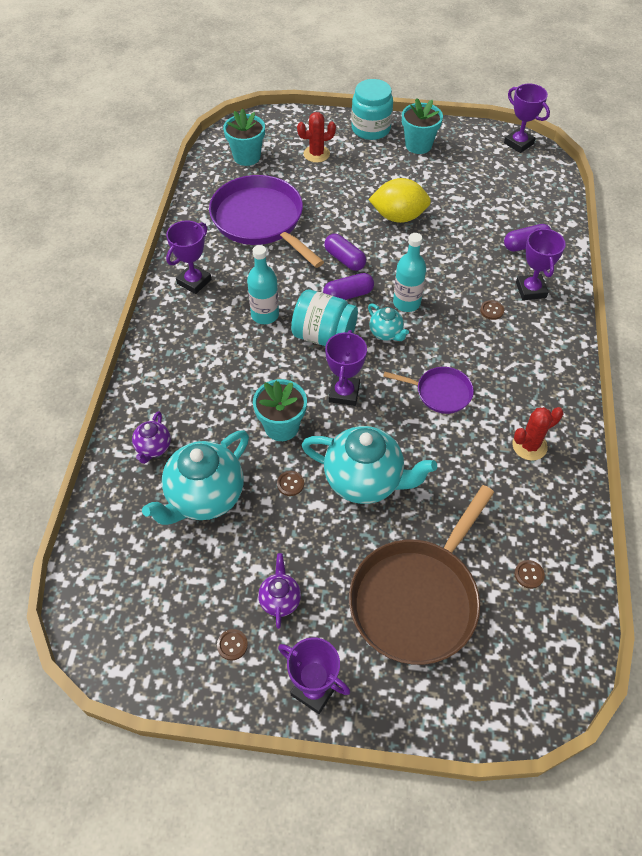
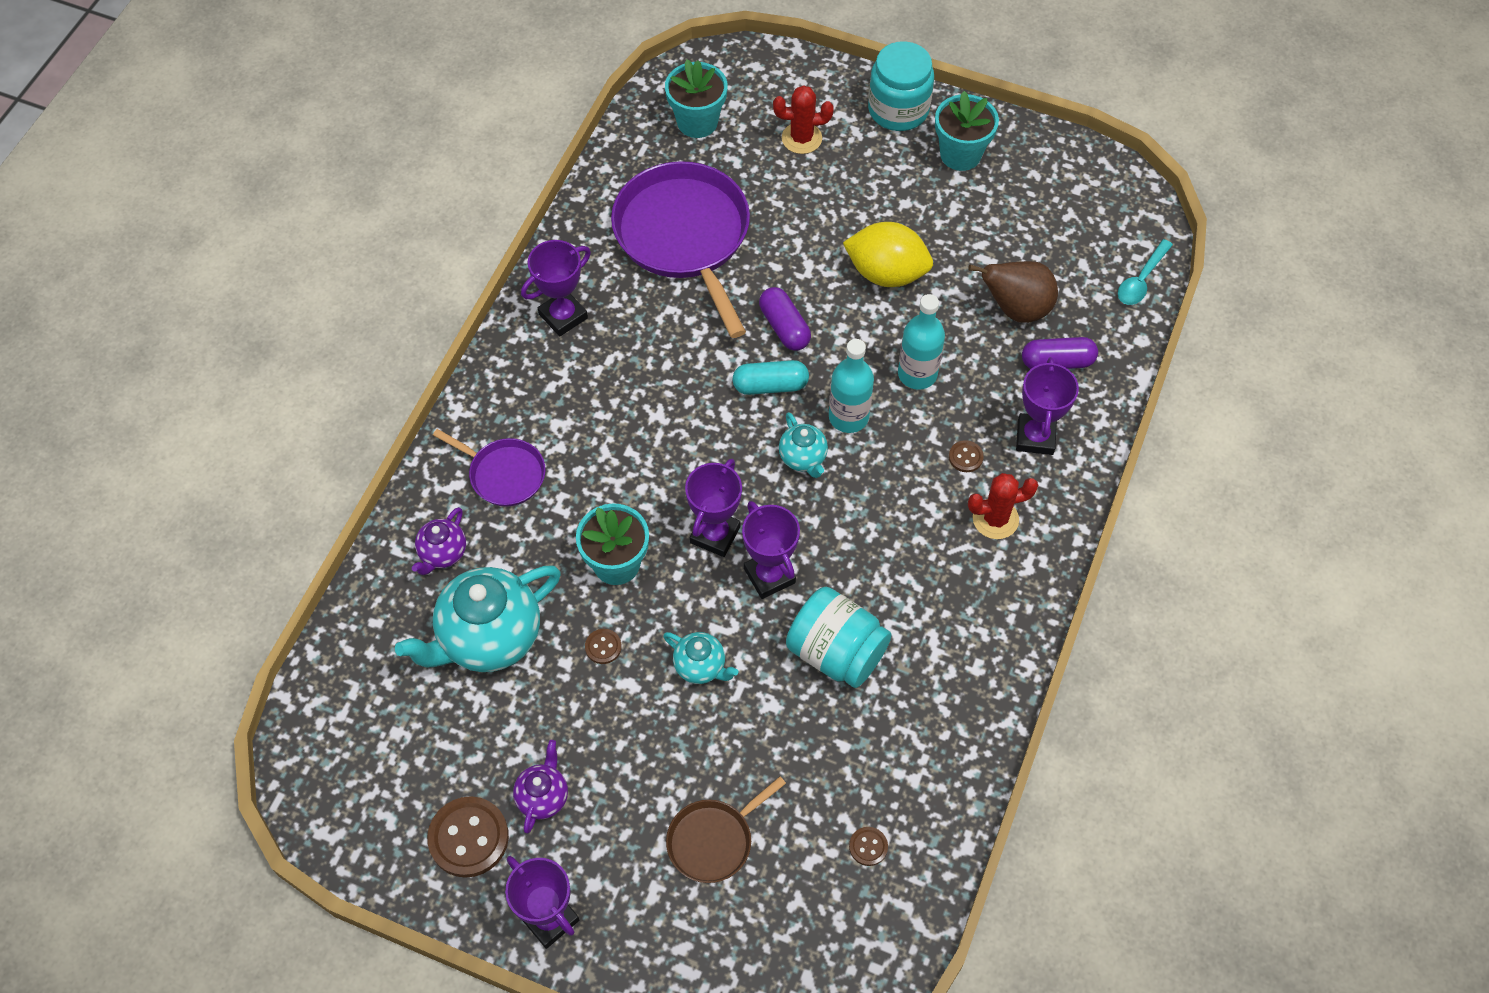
camera: 15 degrees right, 5 degrees up
brown button [217,629,248,660] -> brown button [427,796,509,878], size x2.07
turquoise bottle [247,245,279,324] -> turquoise bottle moved to [898,294,945,390]
turquoise jar [291,290,358,346] -> turquoise jar moved to [786,587,892,688]
turquoise teapot [302,426,437,504] -> turquoise teapot [663,632,739,684], size x0.49
purple capsule [323,273,374,300] -> turquoise capsule [732,360,809,395]
brown pan [349,485,494,665] -> brown pan [666,776,786,883], size x0.51
purple pan [383,367,474,414] -> purple pan moved to [433,429,545,506]
purple trophy [504,84,550,153] -> purple trophy moved to [742,501,800,599]
red cactus [512,407,563,461] -> red cactus moved to [968,473,1038,539]
none -> brown pear [968,261,1058,323]
none -> turquoise spoon [1118,239,1173,305]

